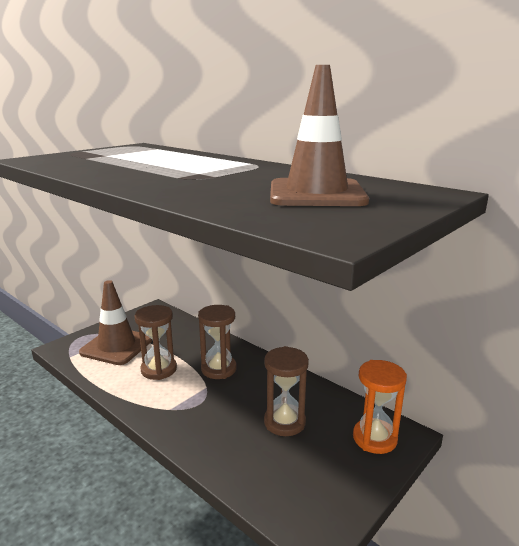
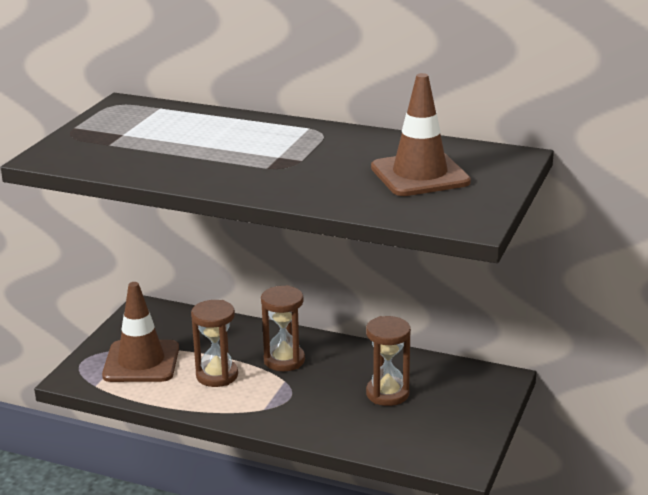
camera: 20 degrees left, 5 degrees up
orange hourglass [353,360,407,454] -> none

